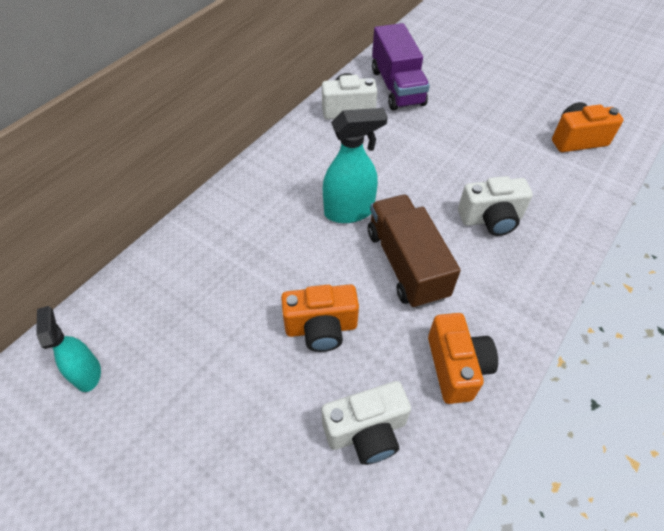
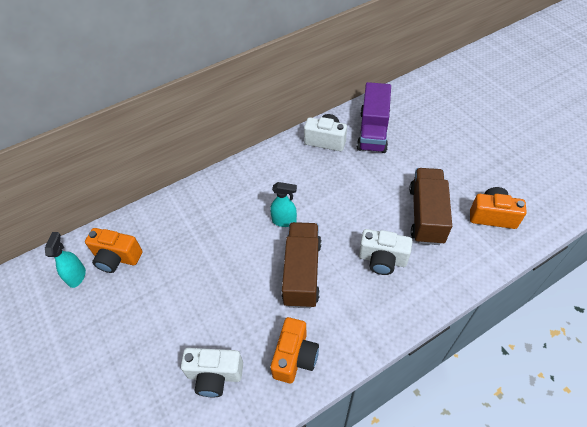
camera: 25 degrees right, 0 degrees up
orange camera [281,285,359,352] -> orange camera moved to [85,228,143,273]
turquoise spray bottle [323,108,388,223] -> turquoise spray bottle [270,182,297,227], size x0.66
none -> brown truck [409,168,452,245]

